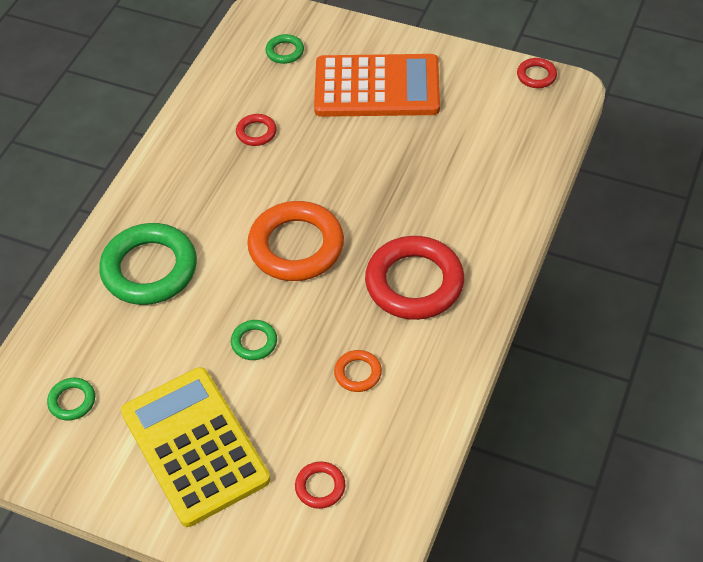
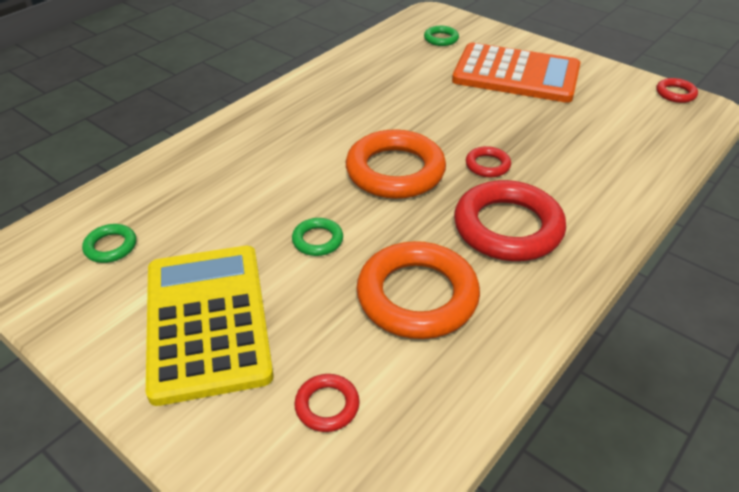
camera: 15 degrees right, 10 degrees down
green ring [99,223,197,305] -> none
red ring [236,114,277,146] -> red ring moved to [466,146,511,177]
orange ring [334,350,382,392] -> orange ring [356,241,480,339], size x2.18

